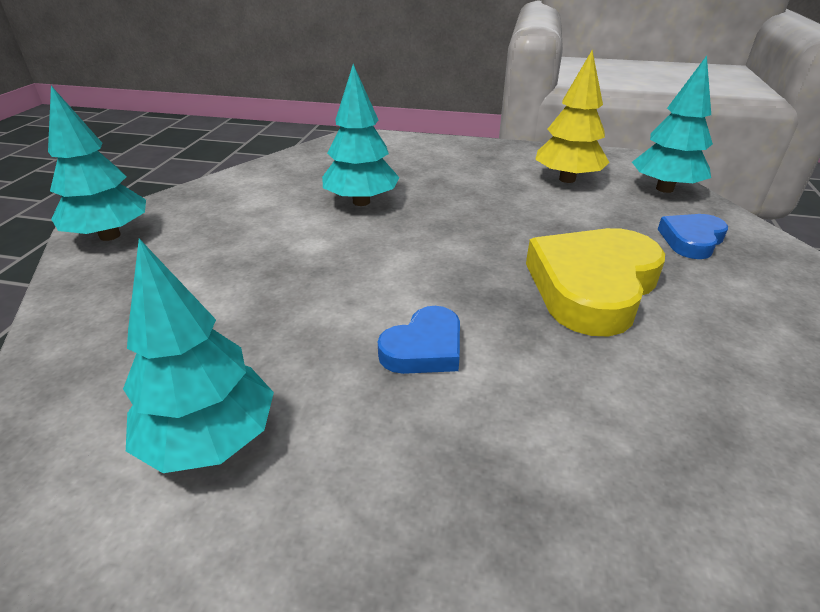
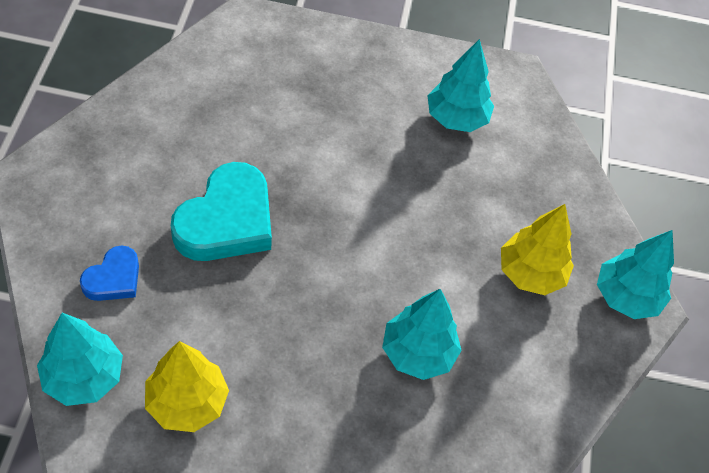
camera: 170 degrees right, 20 degrees up
blue heart [378,306,460,374] -> none
yellow heart [526,228,665,337] -> turquoise heart [171,162,272,261]
none -> yellow tree [501,204,574,295]

